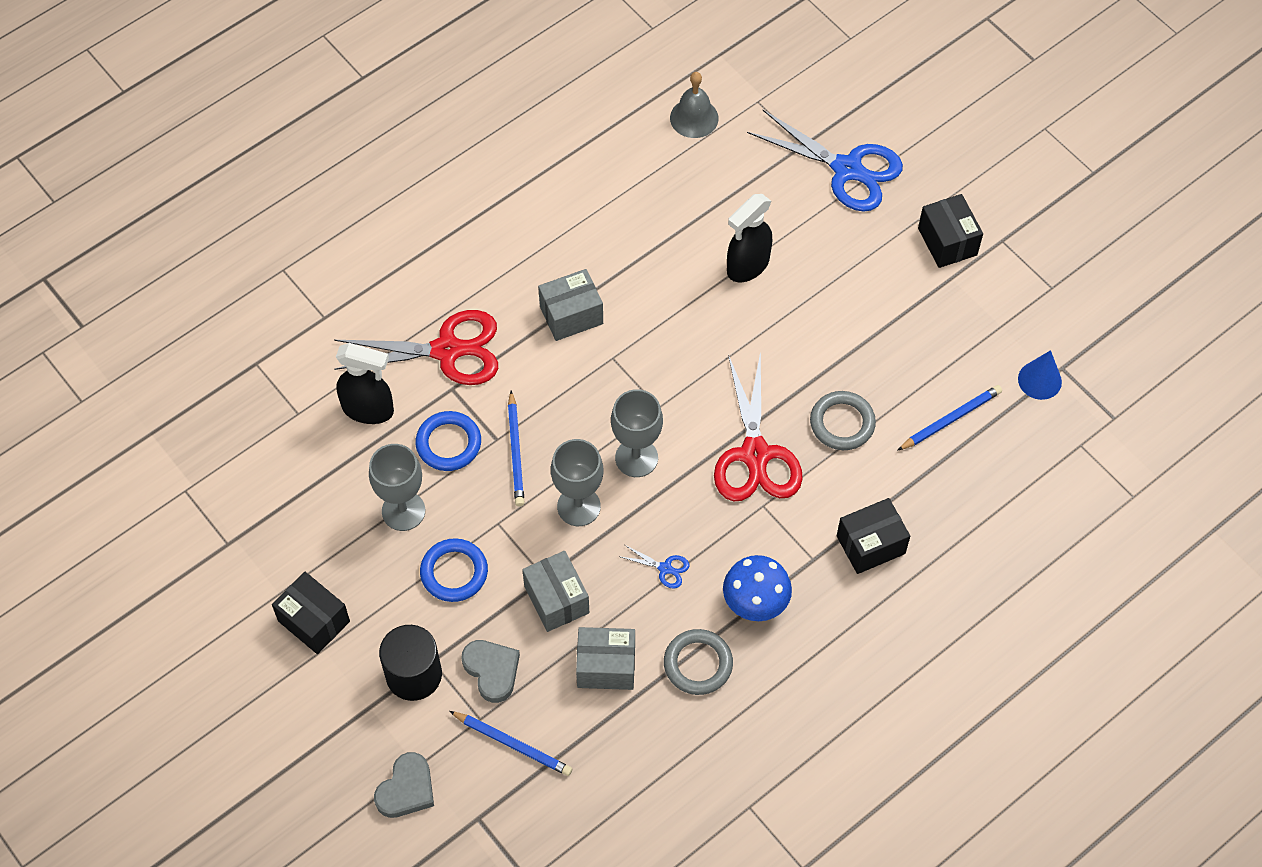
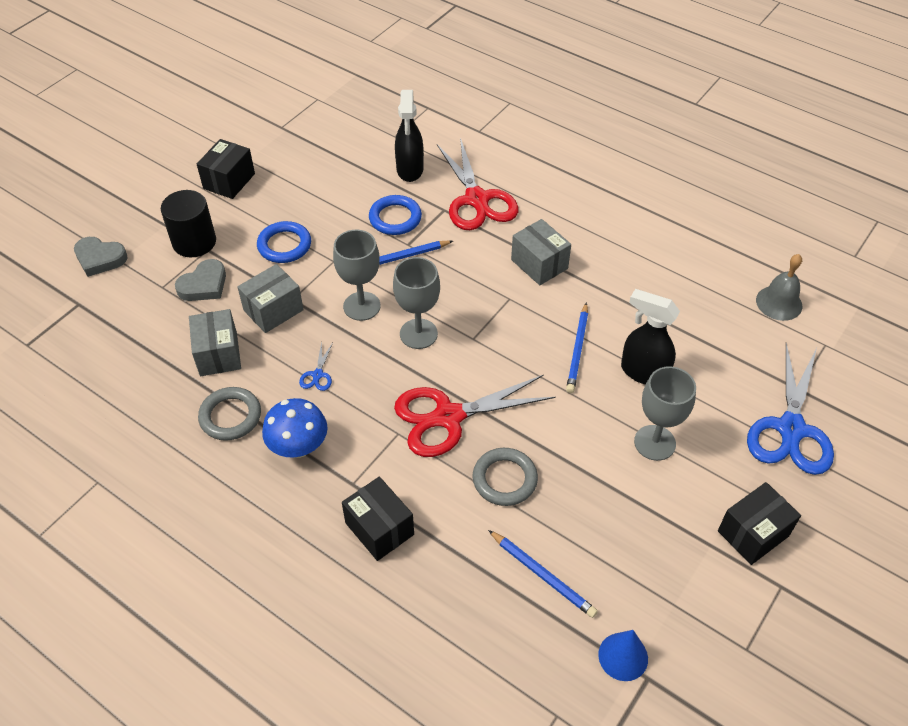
camera: 75 degrees right, 10 degrees down
grey goblet [369,444,425,531] -> grey goblet moved to [634,366,696,461]
blue pencil [449,711,572,776] -> blue pencil moved to [566,302,588,393]

